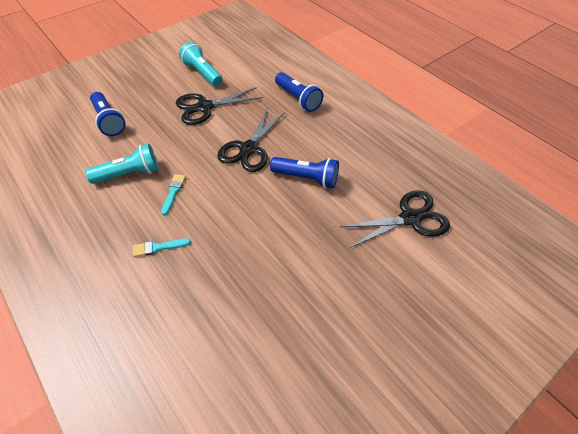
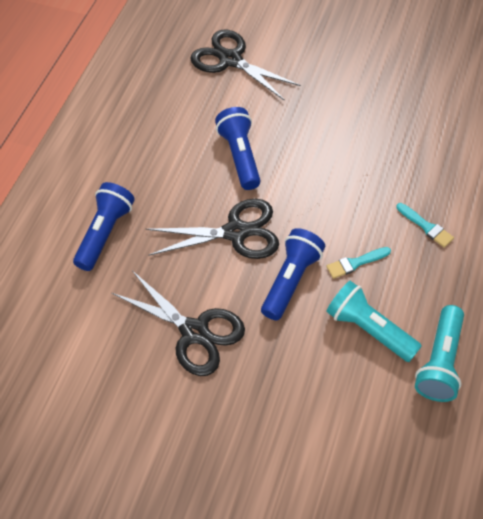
camera: 120 degrees left, 5 degrees up
blue flashlight [90,92,126,136] -> blue flashlight moved to [261,228,325,320]
turquoise flashlight [179,42,223,86] -> turquoise flashlight moved to [415,305,464,402]

